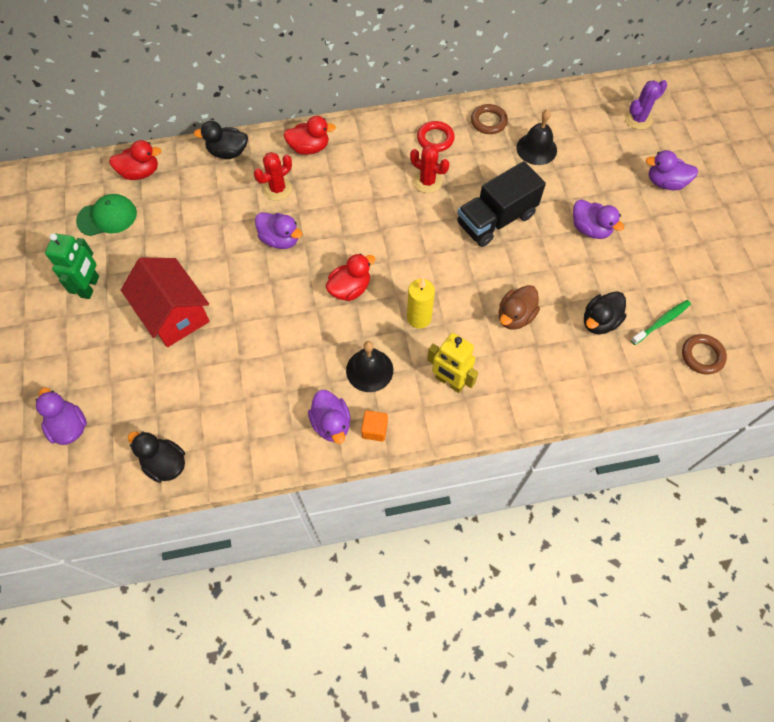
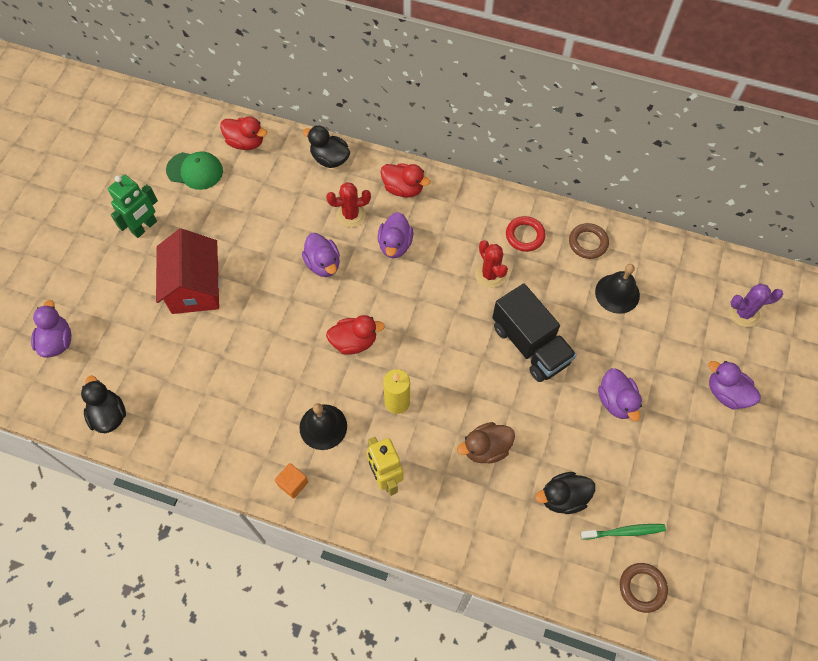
camera: 30 degrees right, 0 degrees up
purple duck [308,390,351,444] -> purple duck moved to [378,212,414,258]
black truck [457,161,546,247] -> black truck turned 120 degrees counterclockwise [492,283,577,382]

